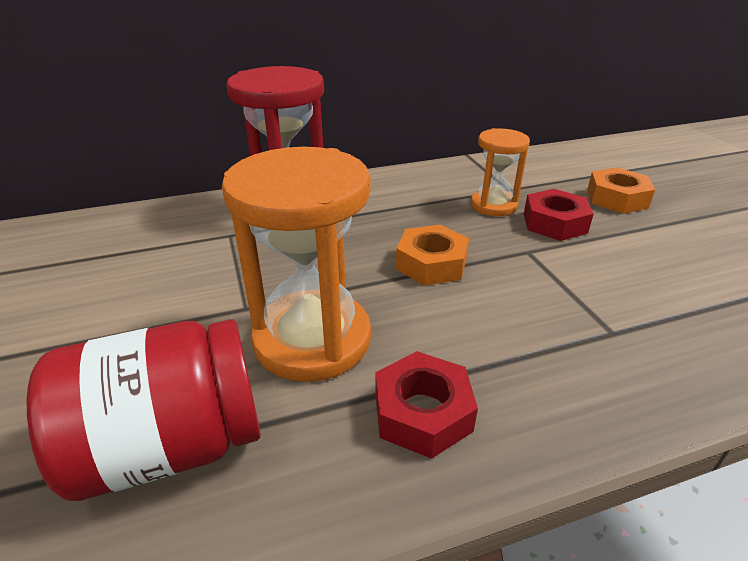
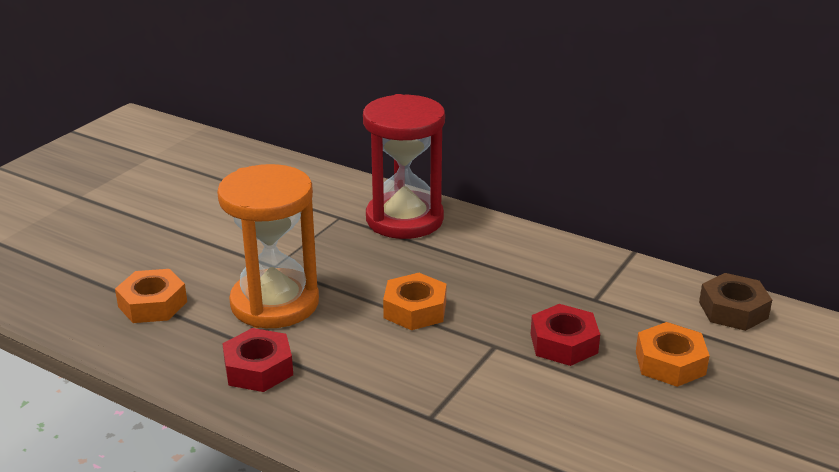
camera: 50 degrees right, 5 degrees down
red jar [27,319,261,501] -> orange nut [115,269,187,323]
orange hourglass [471,128,530,216] -> none
none -> brown nut [699,273,772,331]

